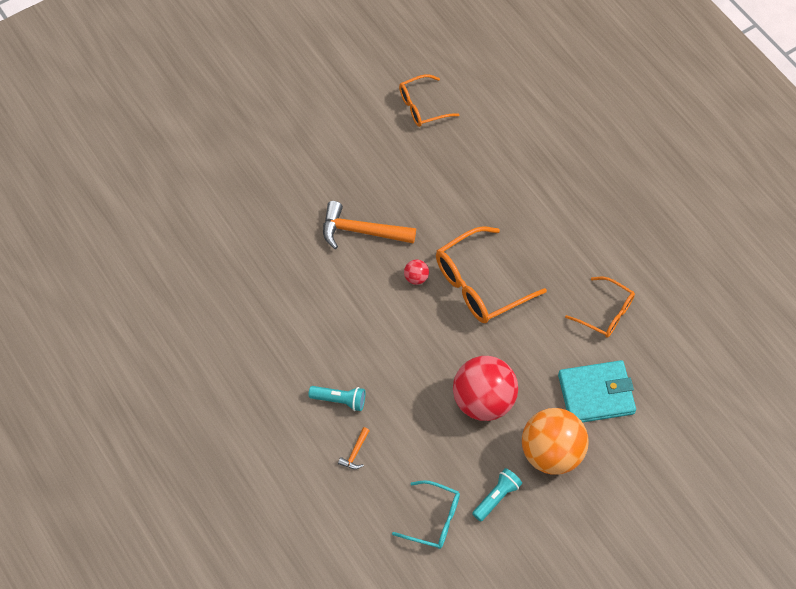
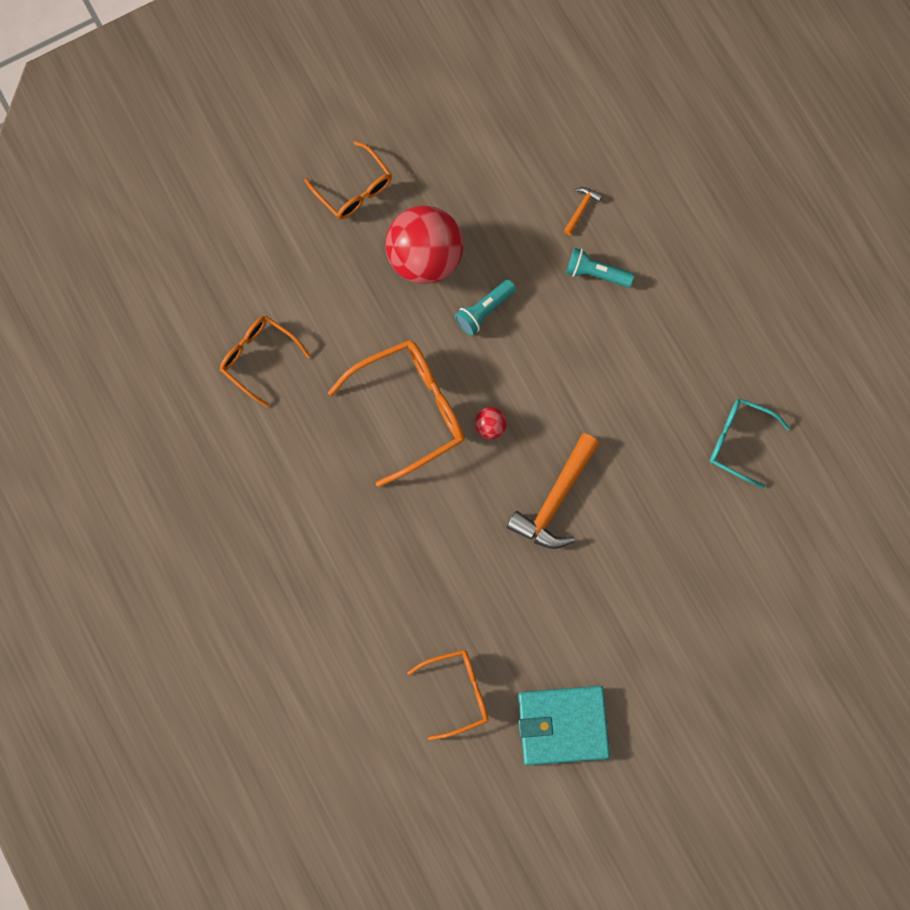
camera: 175 degrees left, 15 degrees up
orange hammer [323,201,416,249] -> orange hammer turned 105 degrees clockwise [507,433,600,549]
turquoise glasses [392,480,460,549] -> turquoise glasses moved to [710,398,790,488]
turquoise flashlight [472,468,522,522] -> turquoise flashlight moved to [455,279,516,335]
orange ball [522,408,588,475] -> orange glasses [304,141,392,219]
turquoise wallet [558,360,636,423] -> turquoise wallet moved to [518,686,610,765]

